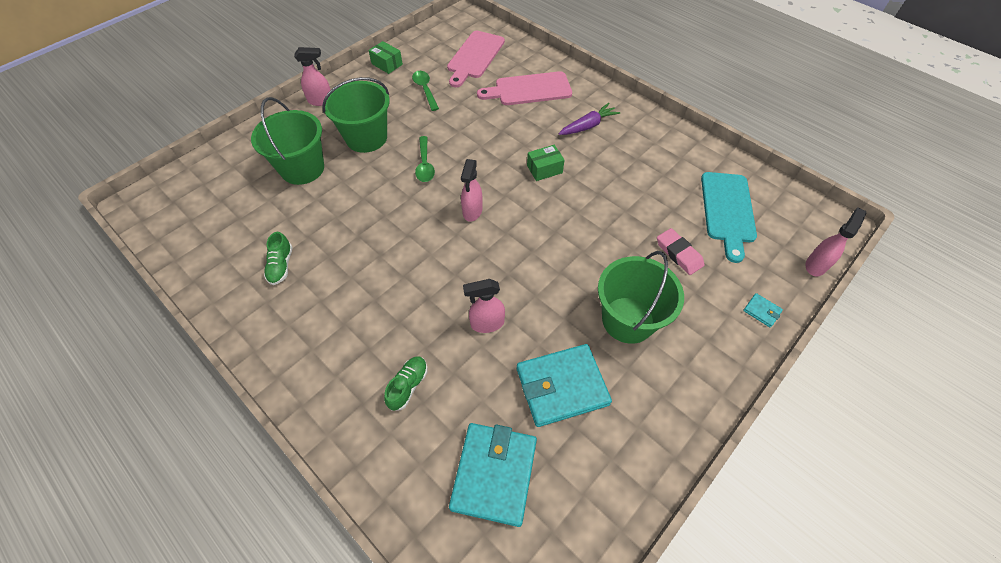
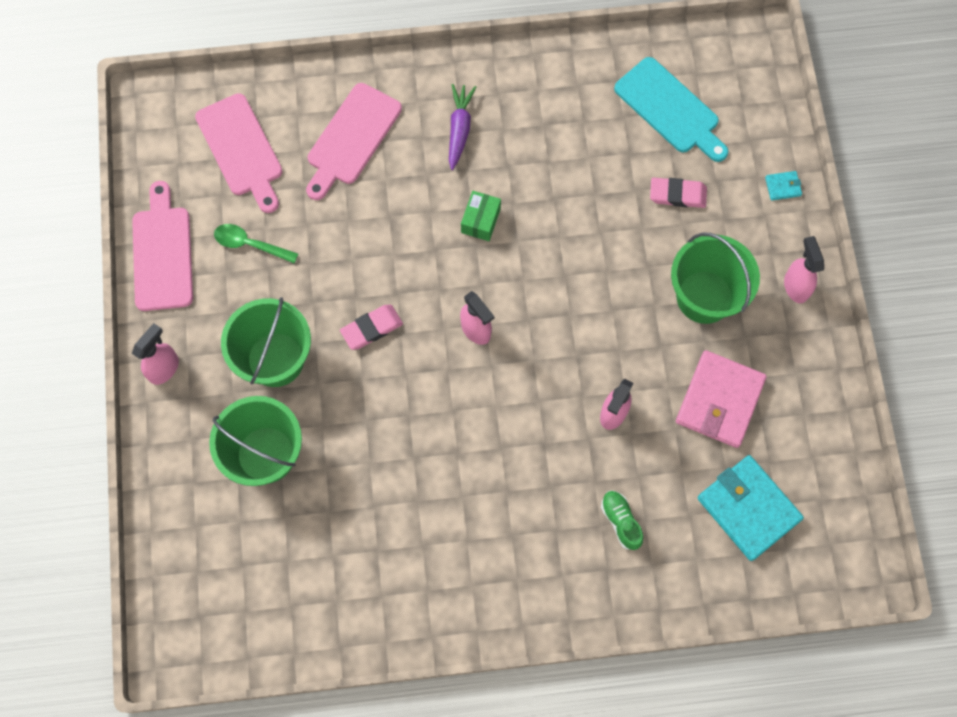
camera: 50 degrees left, 15 degrees up
green shoe [264,232,293,285] -> none
green box [368,41,403,74] -> pink cutting board [132,181,193,311]
green spoon [415,136,435,182] -> pink eraser [340,305,403,350]
turquoise wallet [517,344,612,427] -> pink wallet [676,350,767,448]
pink spray bottle [805,207,866,276] -> pink spray bottle moved to [784,236,824,303]

